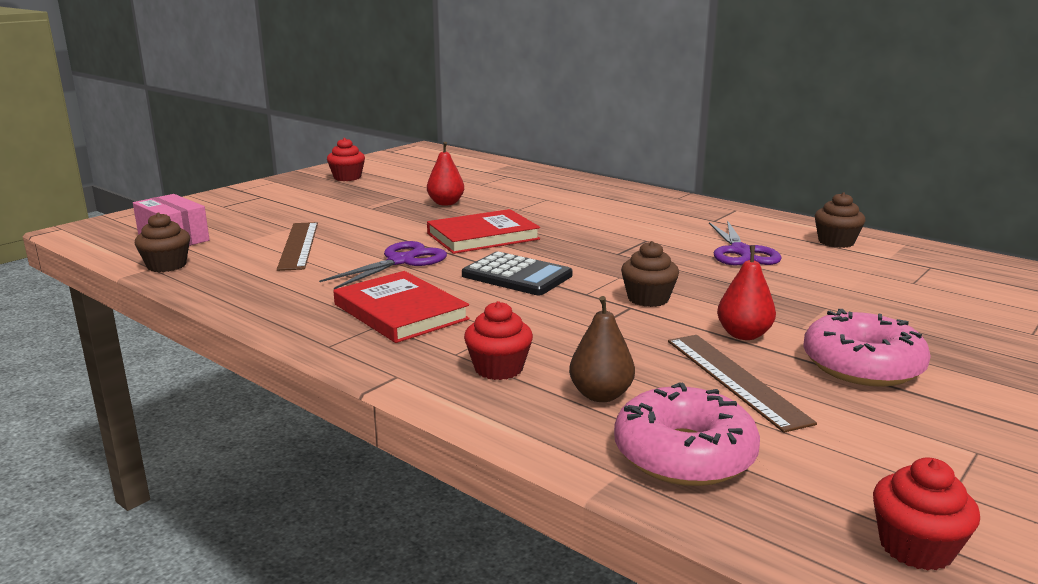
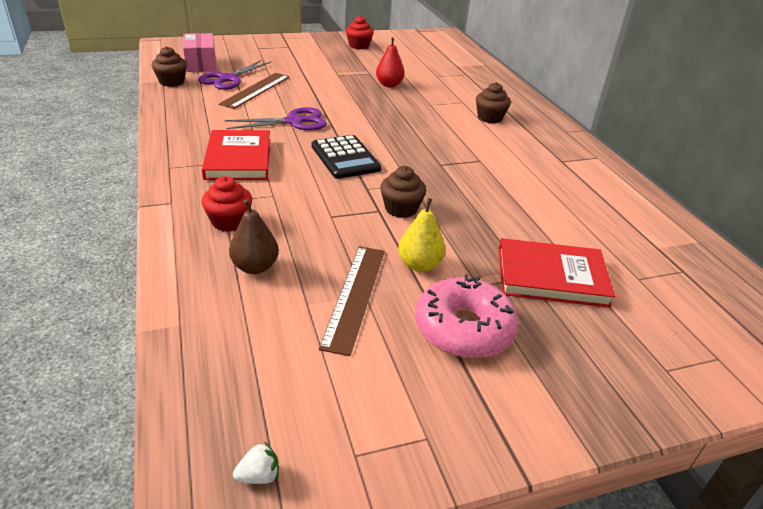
camera: 30 degrees right, 15 degrees up
red book [427,209,540,254] -> red book moved to [498,238,615,308]
pink donut [614,382,760,486] -> none
purple scissors [709,220,782,265] -> purple scissors moved to [198,60,271,90]
red pear [717,245,776,340] -> yellow pear [398,198,445,272]
brown cupcake [815,192,866,248] -> brown cupcake moved to [476,82,511,124]
red cupcake [873,457,980,571] -> white strawberry [233,442,279,484]

